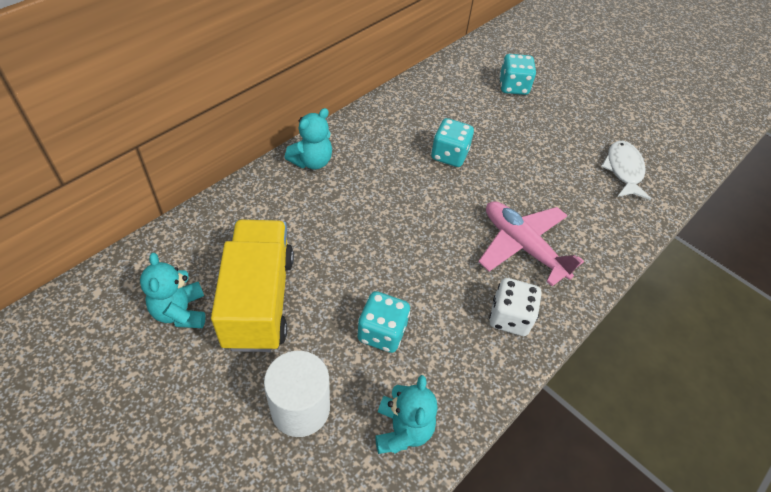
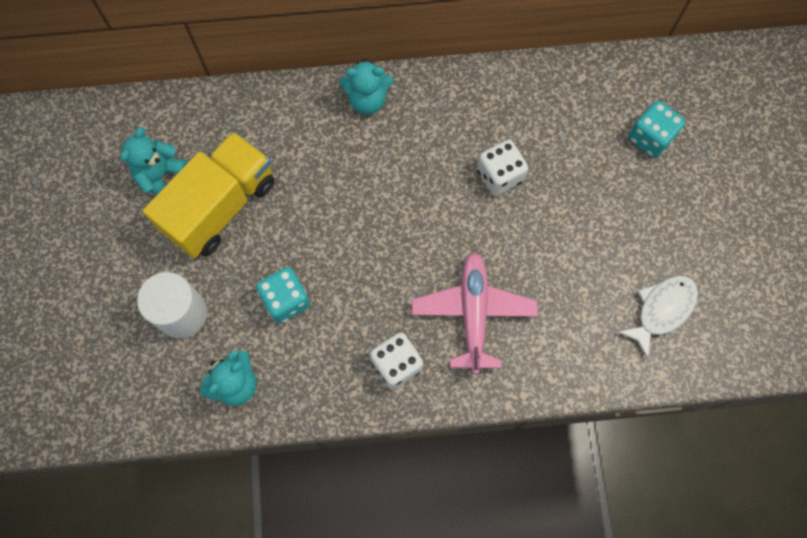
camera: 45 degrees right, 20 degrees up
turquoise dice [431,118,474,167] -> white dice [477,140,528,196]

